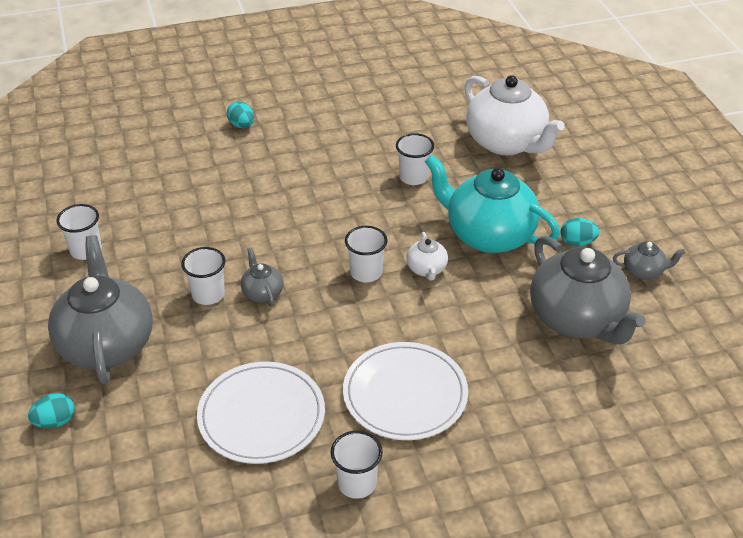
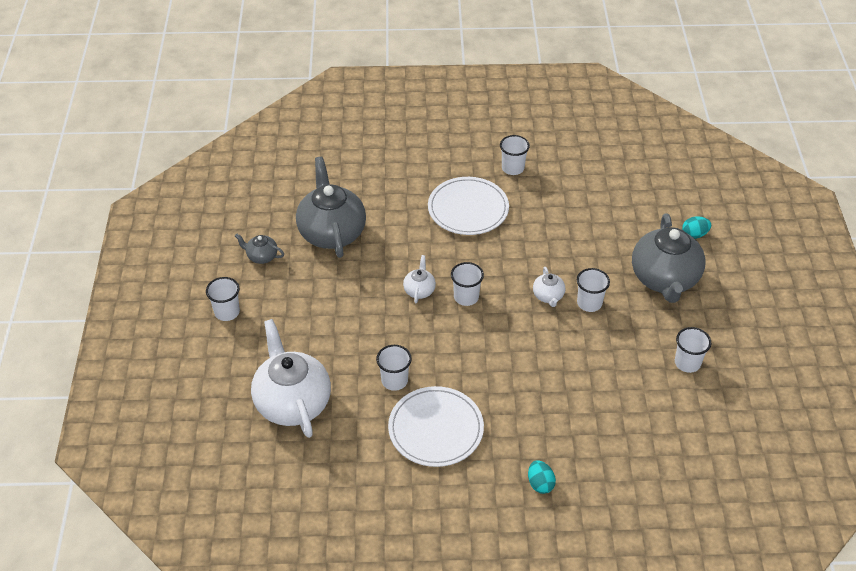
camera: 165 degrees left, 5 degrees up
white plate [197,362,325,464] -> white plate moved to [388,386,484,467]
grey teapot [241,248,283,307] -> white teapot [533,267,565,307]
turquoise teapot [425,155,560,253] -> none
turquoise egg [560,218,600,246] -> none
none -> white cup [206,277,240,321]

